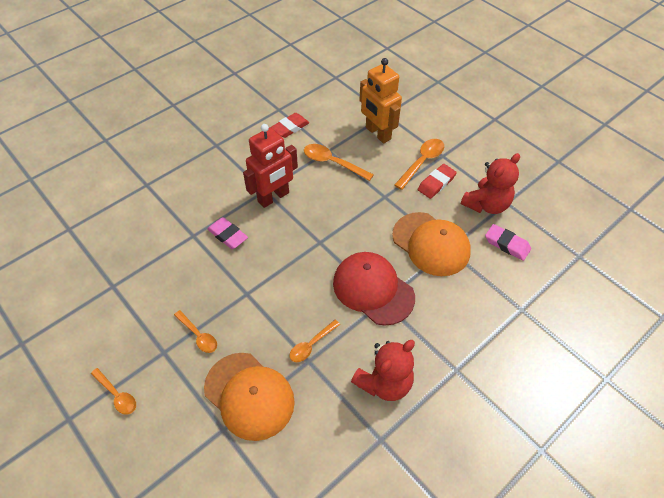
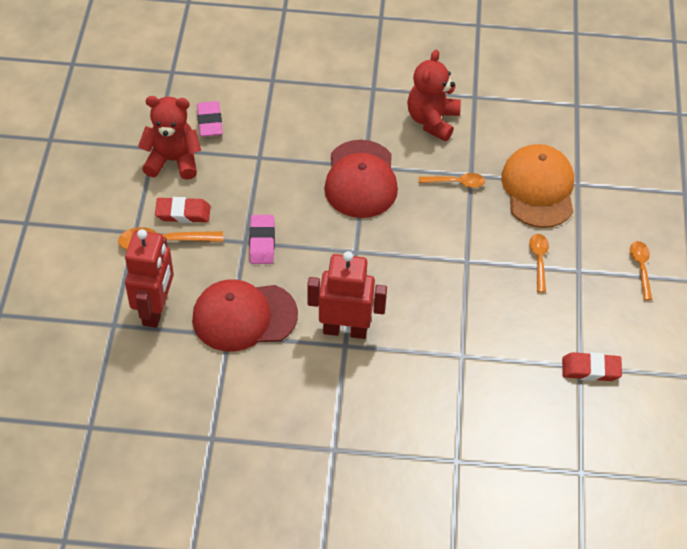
camera: 135 degrees left, 0 degrees up
pink eraser [207,217,248,249] -> pink eraser moved to [249,215,275,264]
red eraser [271,113,309,138] -> red eraser moved to [562,352,622,381]
orange spoon [304,144,374,181] -> red cap [192,279,298,352]
red teddy bear [351,340,415,401] -> red teddy bear turned 75 degrees counterclockwise [407,50,461,141]
orange robot [359,58,402,143] -> red robot [125,229,174,328]
orange cap [392,212,471,276] -> none

